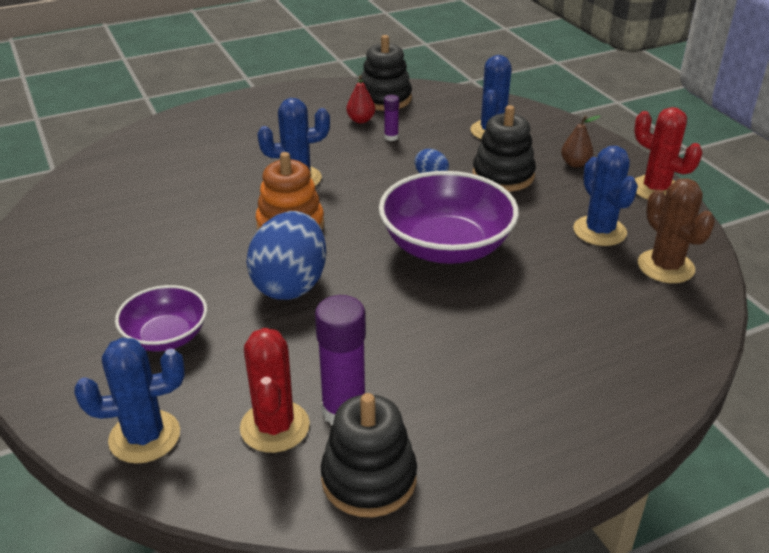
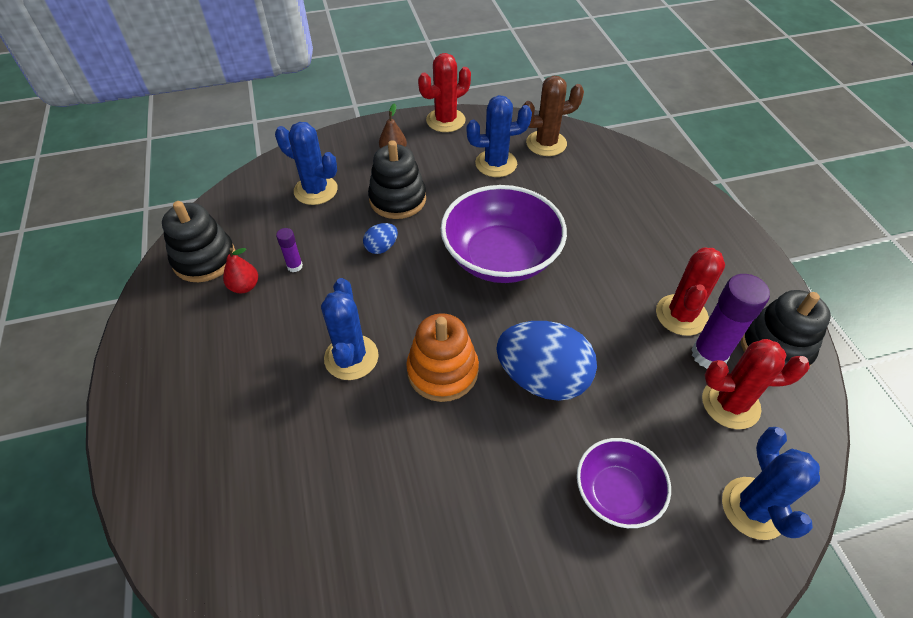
camera: 80 degrees left, 15 degrees up
none -> red cactus [656,248,725,336]

